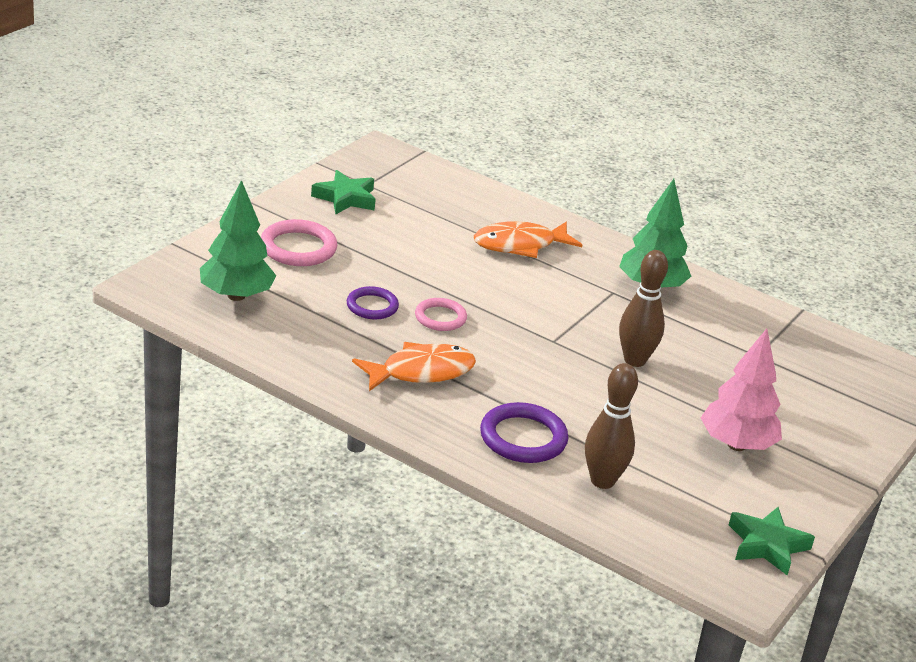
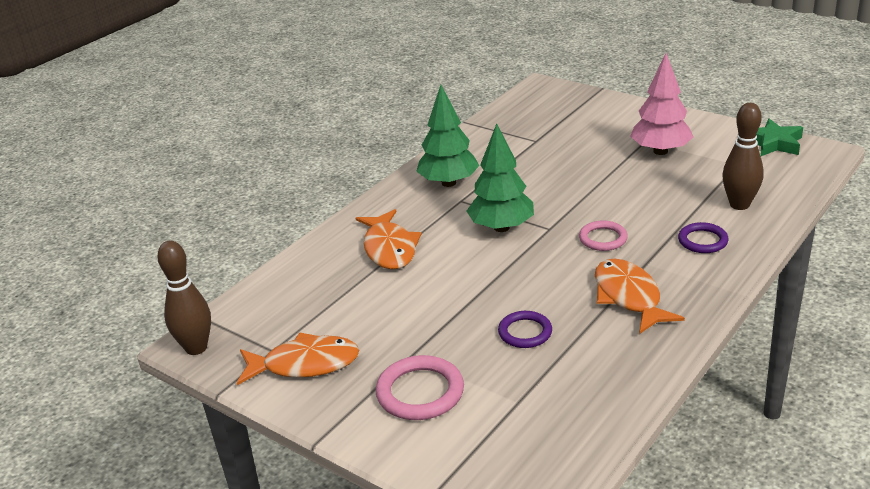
camera: 80 degrees left, 0 degrees up
green tree [200,180,276,301] -> green tree moved to [467,124,534,232]
green star [311,170,376,215] -> orange fish [237,333,359,385]
pink ring [415,298,467,331] -> pink ring moved to [579,221,628,251]
purple ring [480,402,568,463] -> purple ring [678,222,729,253], size x0.65
brown bowling pin [619,250,668,367] -> brown bowling pin moved to [157,241,211,355]

